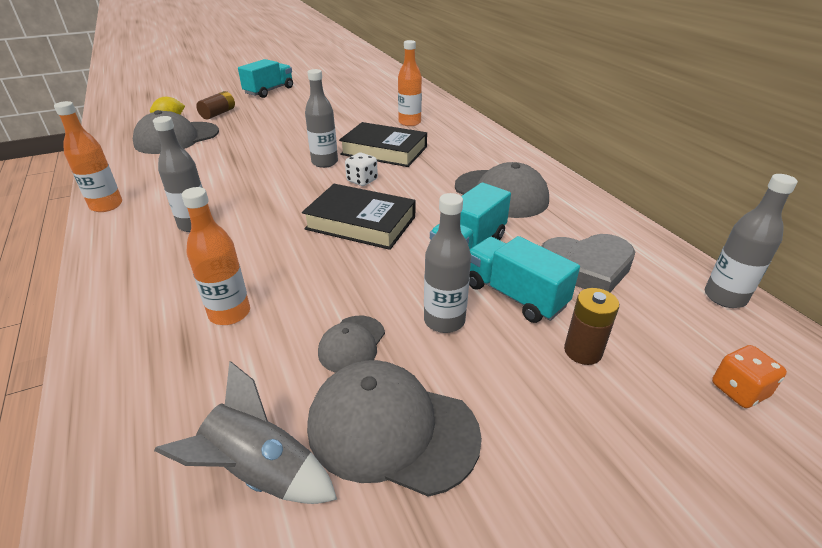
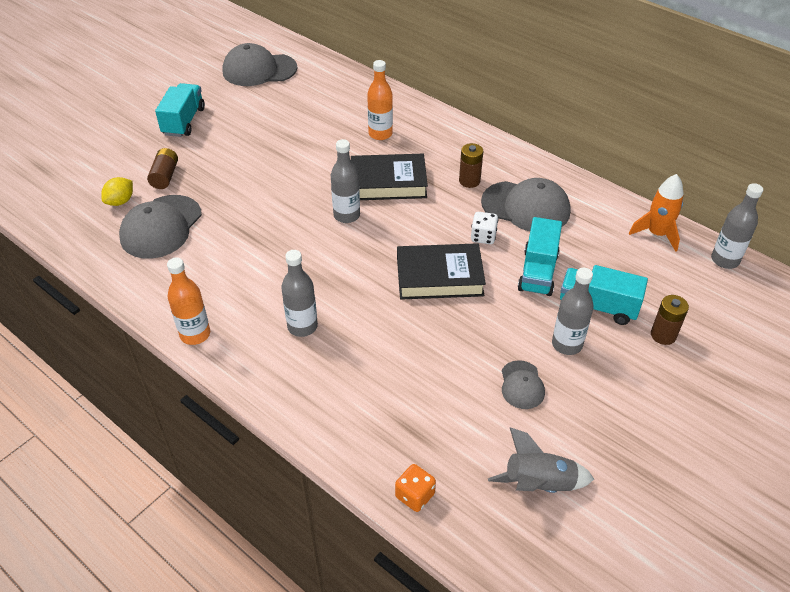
camera: 25 degrees left, 10 degrees up
orange bottle [182,187,250,325] -> none
grey cap [307,360,482,497] -> grey cap moved to [222,43,297,86]
white dice [345,153,378,186] -> white dice moved to [471,212,498,244]
grey heart [541,234,635,292] -> none
orange dice [712,345,787,408] -> orange dice moved to [395,464,436,512]
none -> brown battery [459,143,483,188]
none -> orange rocket [629,174,684,252]

